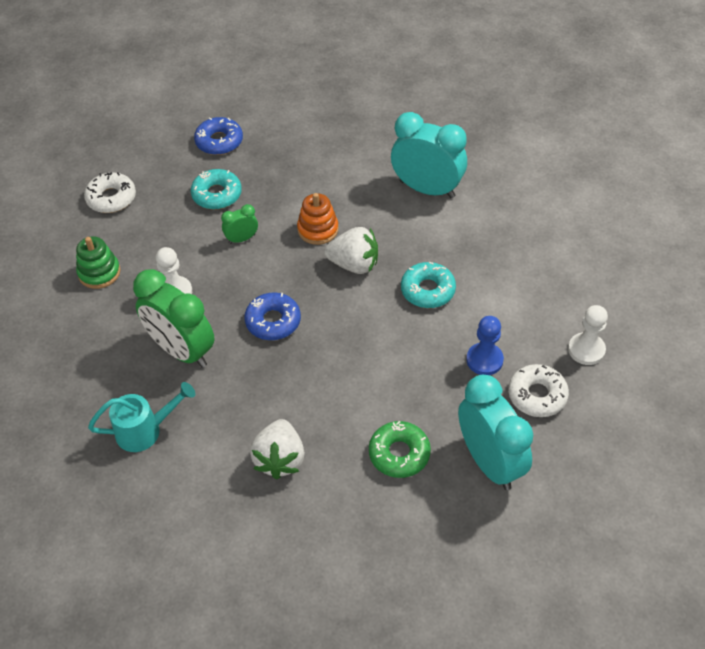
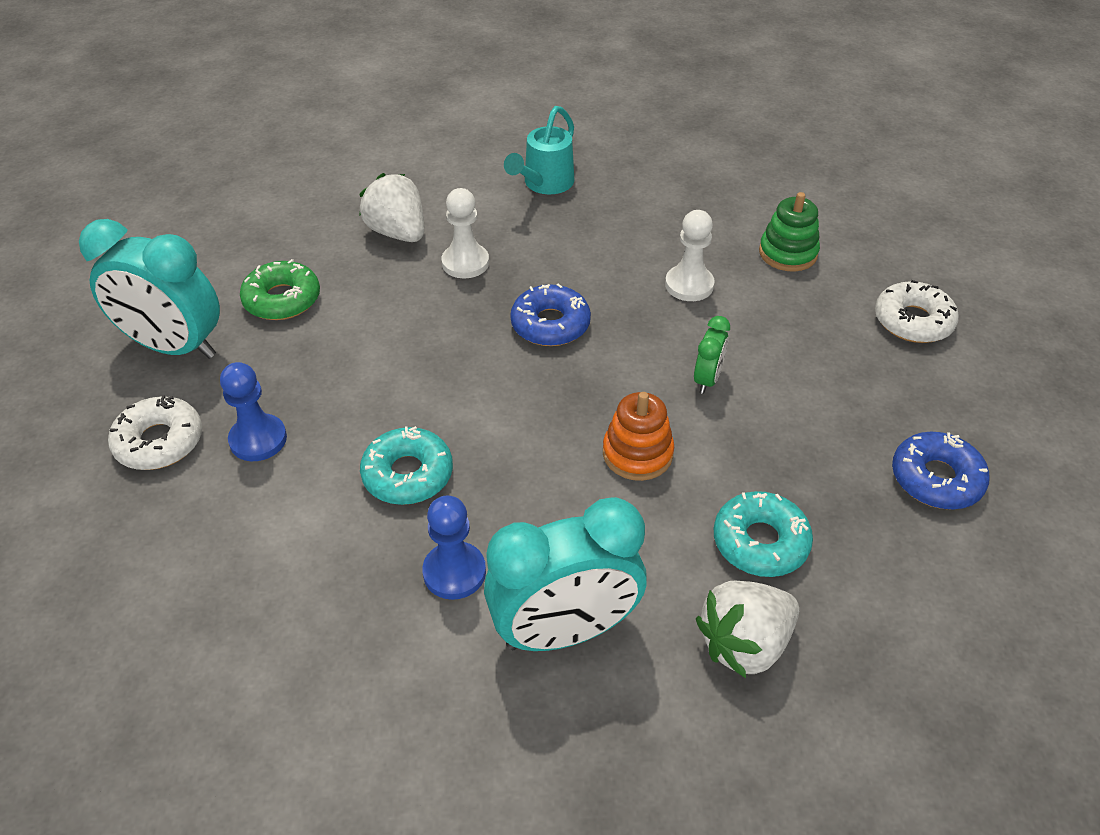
camera: 135 degrees right, 5 degrees down
green clock [133,269,215,368] -> none
turquoise donut [191,169,242,210] -> turquoise donut moved to [714,491,813,577]
white strawberry [324,227,378,274] -> white strawberry moved to [696,581,799,678]
white pawn [568,305,608,365] -> white pawn moved to [442,188,489,278]
none -> blue pawn [422,496,486,600]

